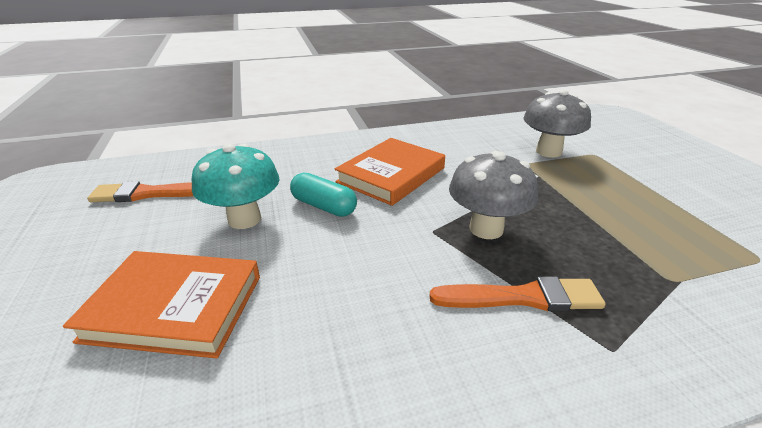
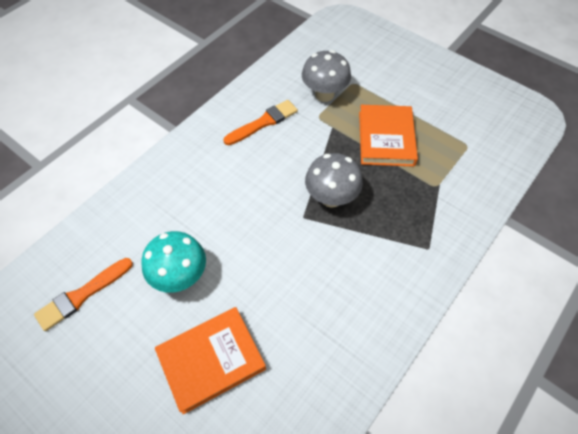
camera: 35 degrees left, 25 degrees up
turquoise capsule [290,173,357,217] -> none
orange book [335,138,445,206] -> orange book moved to [359,105,418,167]
orange brush [429,276,606,311] -> orange brush moved to [224,100,298,145]

